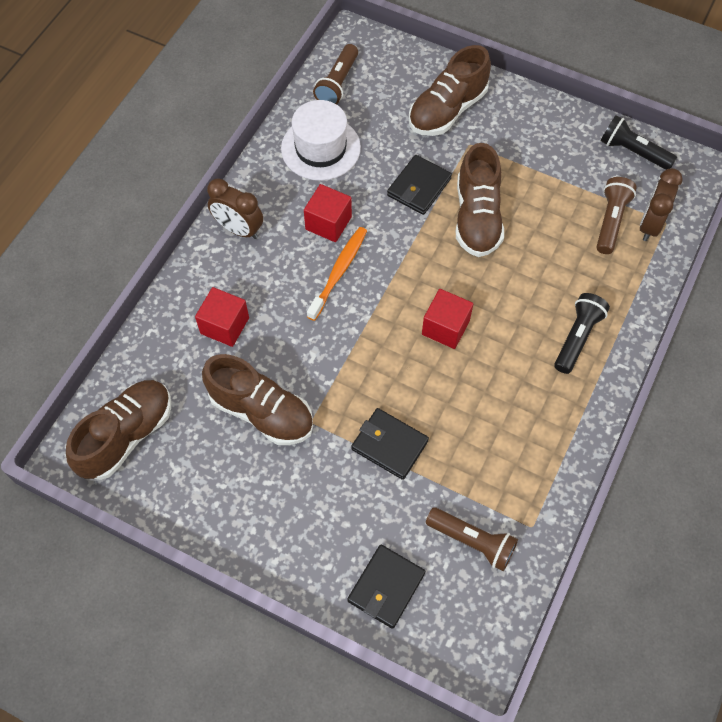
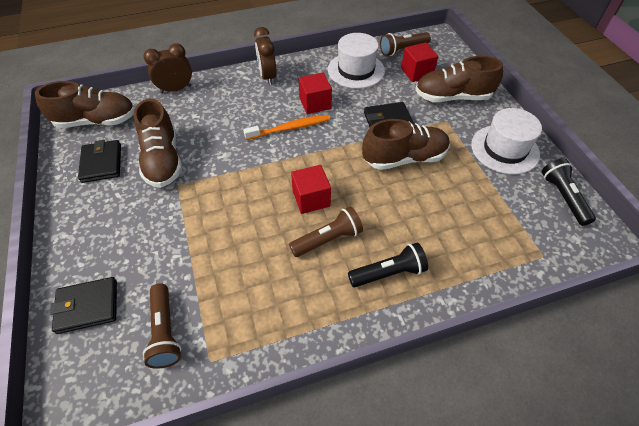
camera: 45 degrees right, 10 degrees down
red cube [195,287,249,347] -> red cube moved to [401,42,438,82]
black wallet [351,408,429,480] -> black wallet moved to [78,140,121,183]
brown shoe [456,143,504,257] -> brown shoe turned 150 degrees counterclockwise [362,119,450,170]
brown flashlight [596,177,637,254] -> brown flashlight moved to [289,206,363,257]
brown clock [640,168,683,241] -> brown clock moved to [144,43,192,93]
none -> white hat [471,108,542,174]

